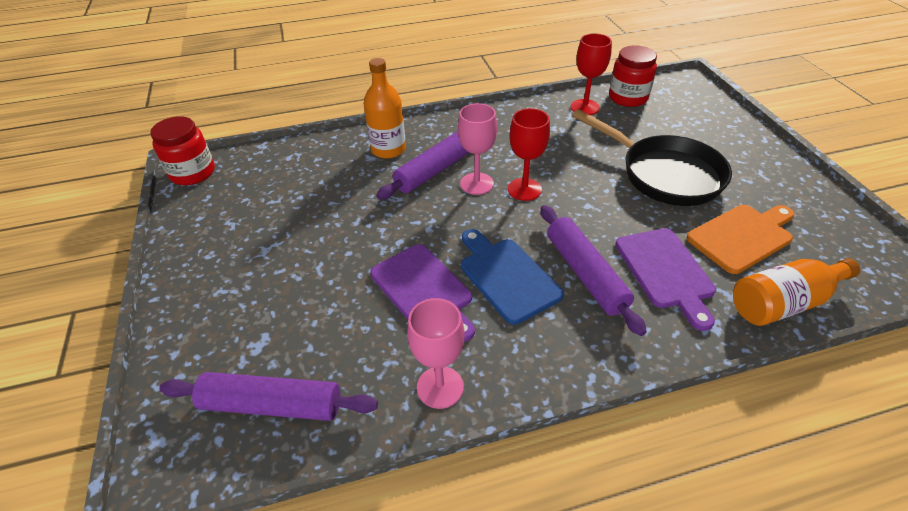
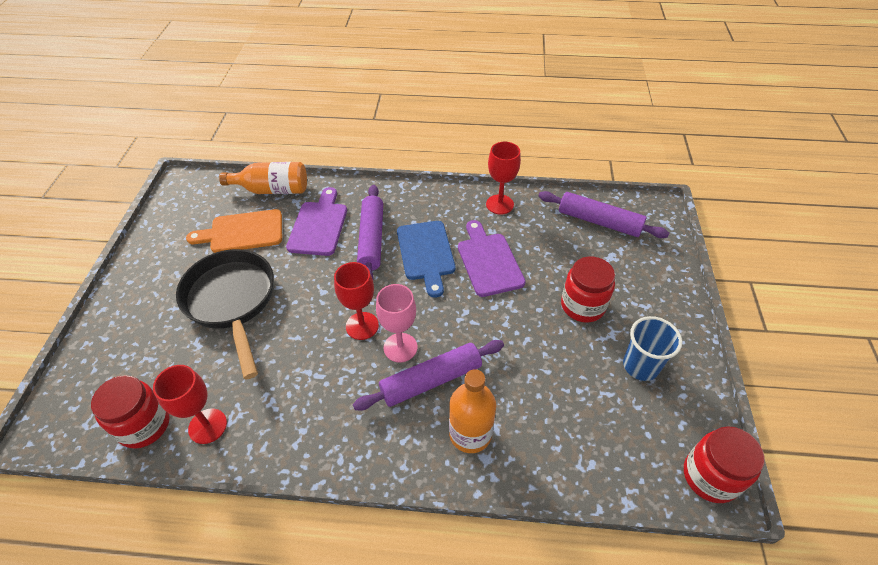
camera: 160 degrees left, 5 degrees up
pink goblet [407,298,465,409] -> red goblet [486,142,521,215]
none -> red jar [561,256,615,323]
none -> blue cup [623,316,682,381]

